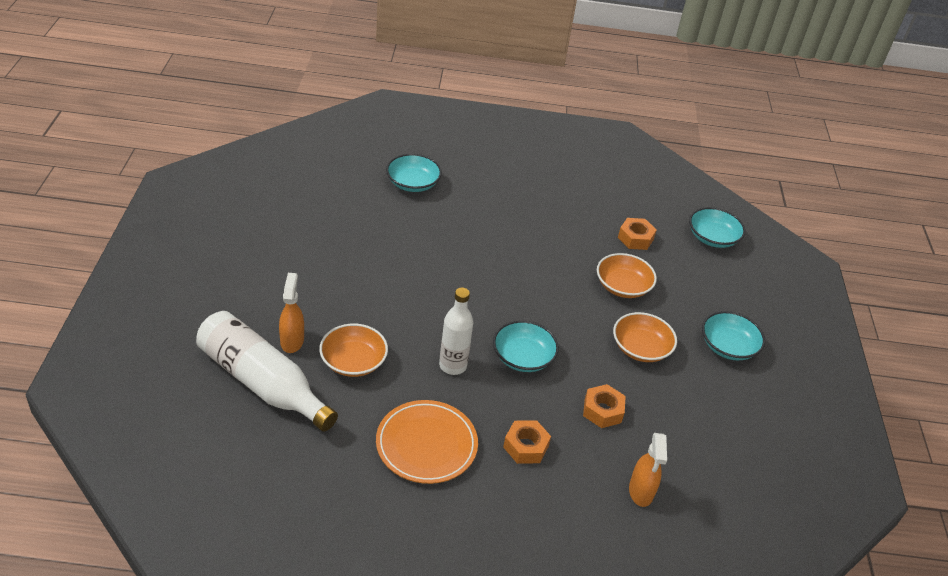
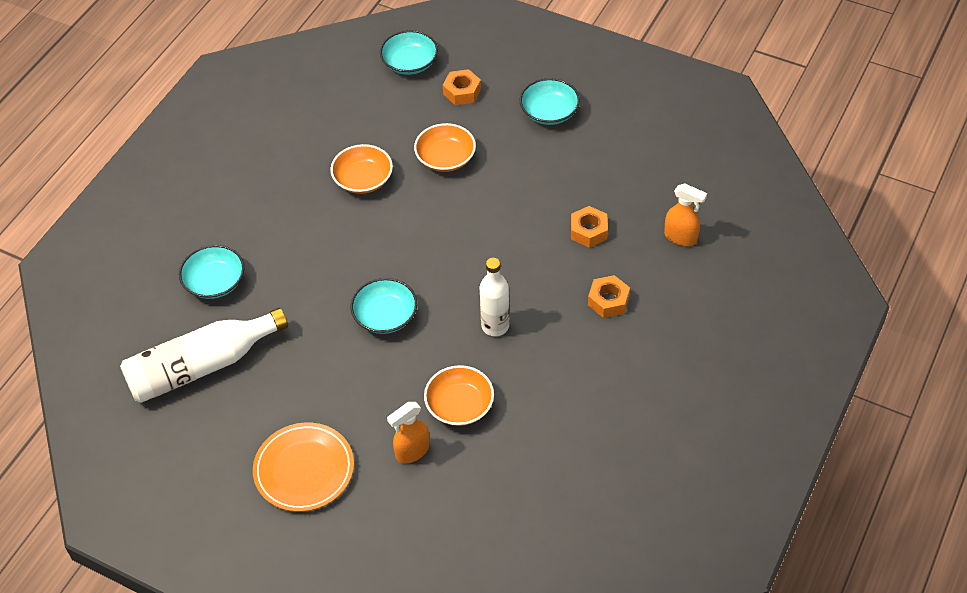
camera: 60 degrees left, 10 degrees up
white bottle [196,311,338,432] -> white bottle moved to [120,308,288,403]
orange spray bottle [279,273,304,353] -> orange spray bottle turned 60 degrees counterclockwise [387,402,430,464]
orange plate [376,400,478,484] -> orange plate moved to [253,422,354,512]
turquoise bowl [493,320,559,372] -> turquoise bowl moved to [350,278,417,334]
orange bowl [613,312,677,362] -> orange bowl moved to [330,144,393,194]
orange nut [618,218,657,250] -> orange nut moved to [443,69,481,105]

